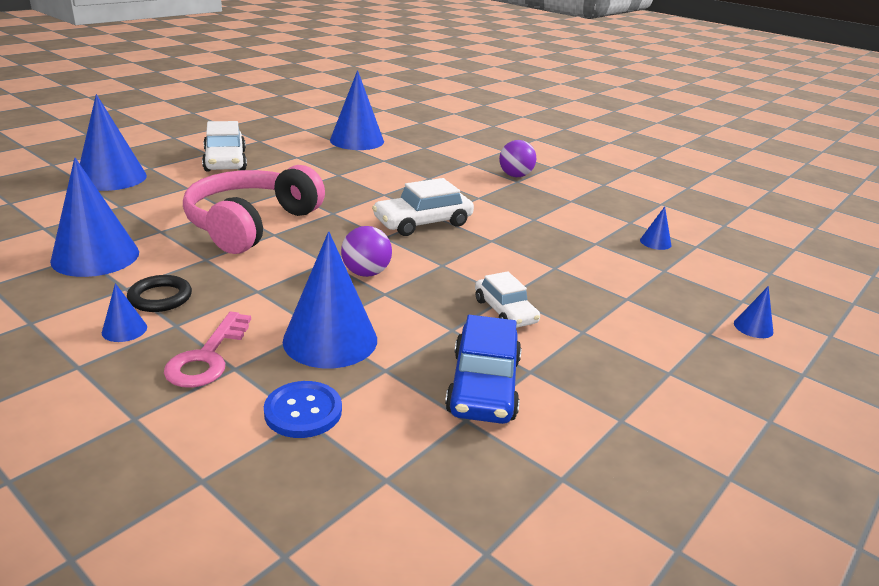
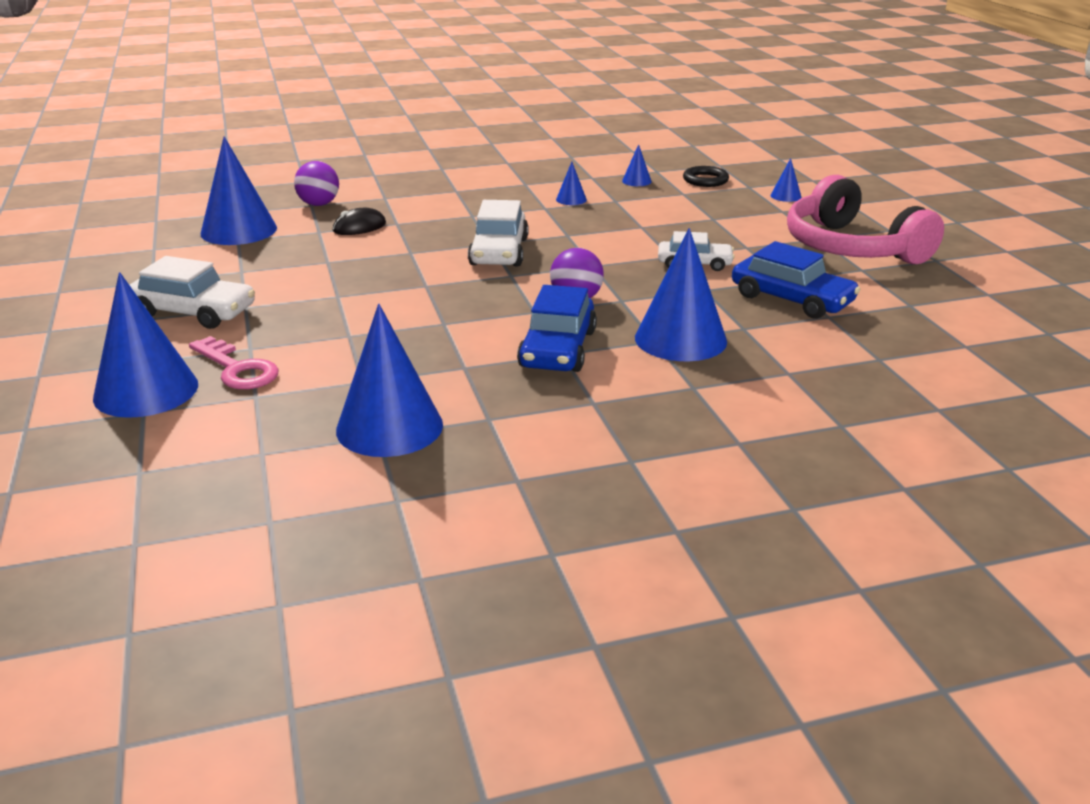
camera: 55 degrees left, 0 degrees up
blue cone [102,283,147,342] -> blue cone moved to [556,162,587,205]
black ring [127,275,192,312] -> black ring moved to [683,166,729,187]
pink key [164,312,251,388] -> pink key moved to [189,336,279,389]
pink headphones [183,165,325,254] -> pink headphones moved to [787,175,944,264]
blue button [264,381,342,438] -> none
purple ball [499,140,536,177] -> purple ball moved to [294,161,339,206]
none -> black mouse [333,208,386,235]
none -> blue car [517,285,597,372]

